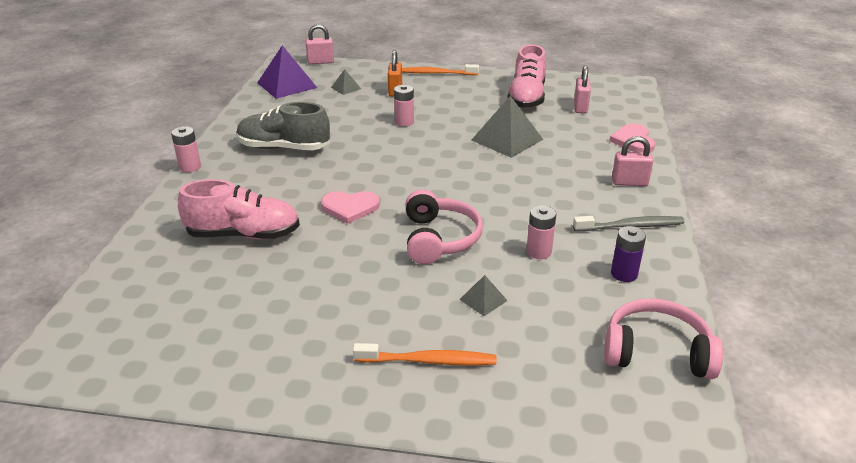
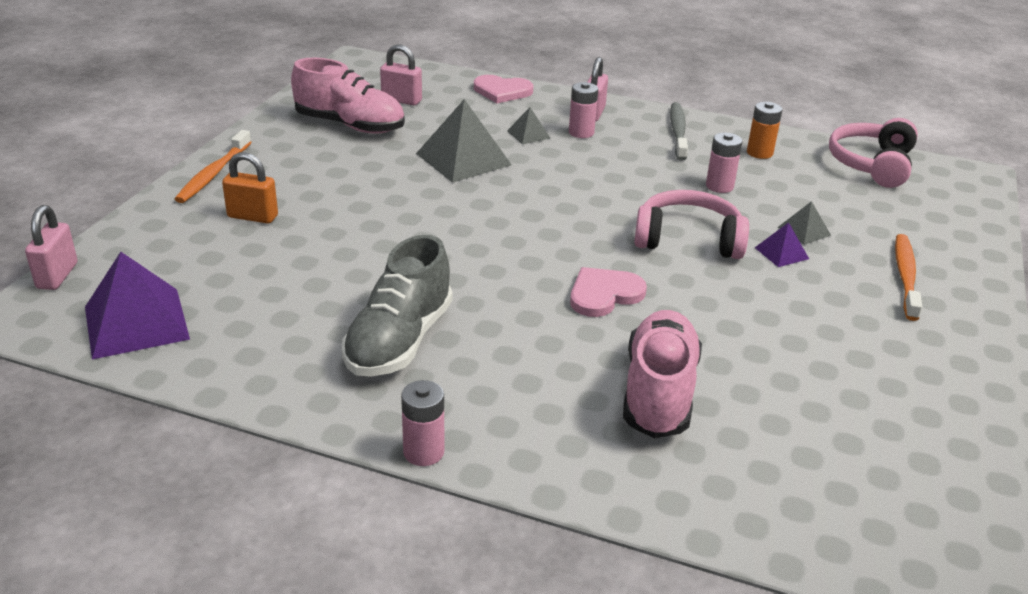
camera: 80 degrees left, 0 degrees up
pink heart [321,191,380,224] -> pink heart turned 135 degrees counterclockwise [570,267,647,317]
grey pyramid [331,69,361,95] -> grey pyramid moved to [507,107,550,144]
pink battery [394,85,414,126] -> pink battery moved to [569,82,598,138]
purple battery [611,226,646,282] -> orange battery [747,102,782,159]
none -> purple pyramid [755,222,809,267]

